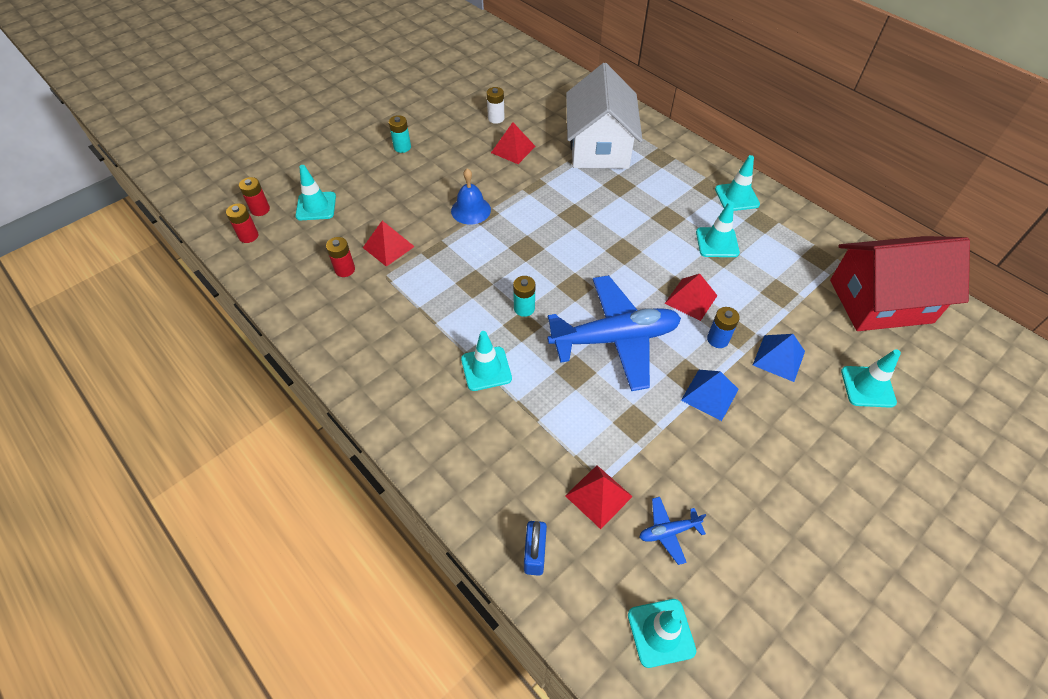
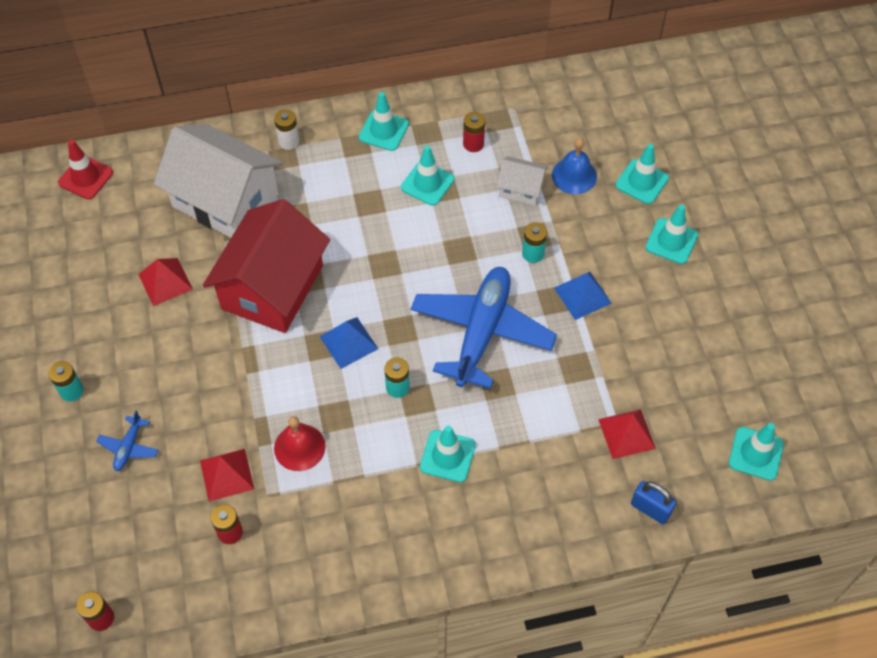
camera: 60 degrees left, 5 degrees up
red battery [239,177,270,216] -> red battery moved to [463,112,485,152]
turquoise traffic cone [295,165,336,220] -> turquoise traffic cone moved to [645,205,698,264]
blue bell [451,168,491,225] -> blue bell moved to [552,138,597,194]
white battery [487,87,505,124] -> white battery moved to [274,109,299,150]
blue plane [639,497,706,565] -> blue plane moved to [96,410,158,471]
red pyramid [665,274,718,321] -> none
blue battery [707,307,740,348] -> turquoise battery [522,222,547,263]
blue pyramid [753,334,805,382] -> blue pyramid moved to [320,317,378,369]
red house [830,236,970,331] -> red house moved to [203,199,330,333]
none -> red traffic cone [58,140,113,199]
none -> red bell [274,416,326,471]
none -> white house [496,156,548,206]

